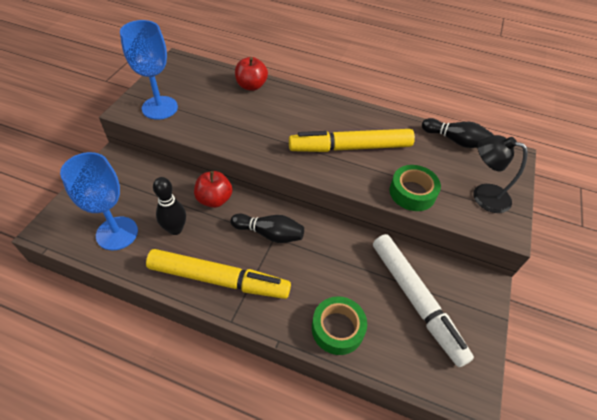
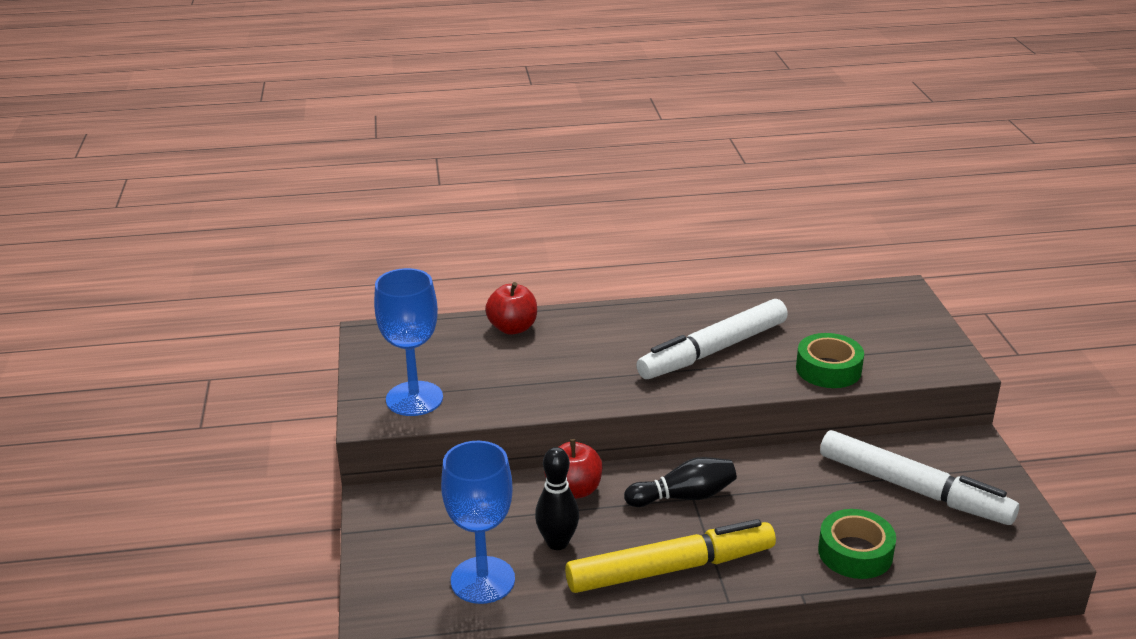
camera: 25 degrees left, 20 degrees down
yellow marker [289,129,415,152] -> white marker [636,299,788,379]
black bowling pin [422,118,494,148] -> none
black lamp [473,135,528,213] -> none

